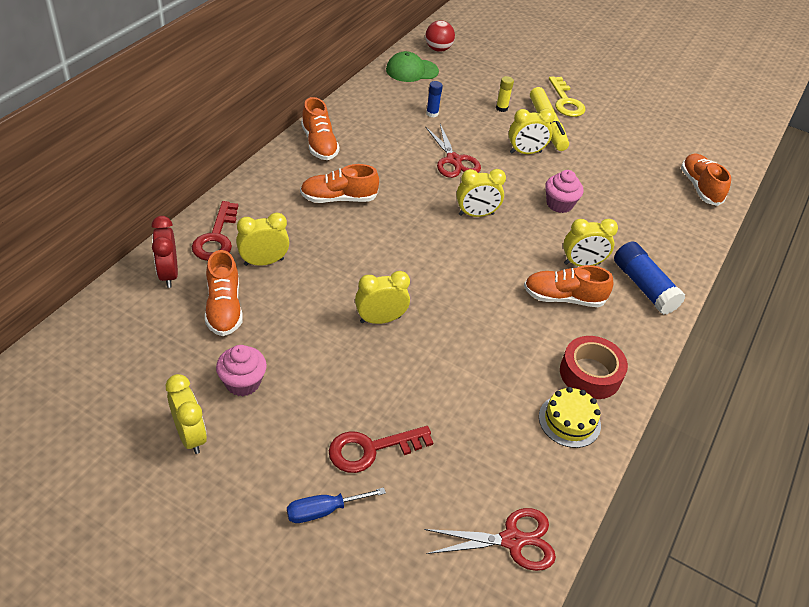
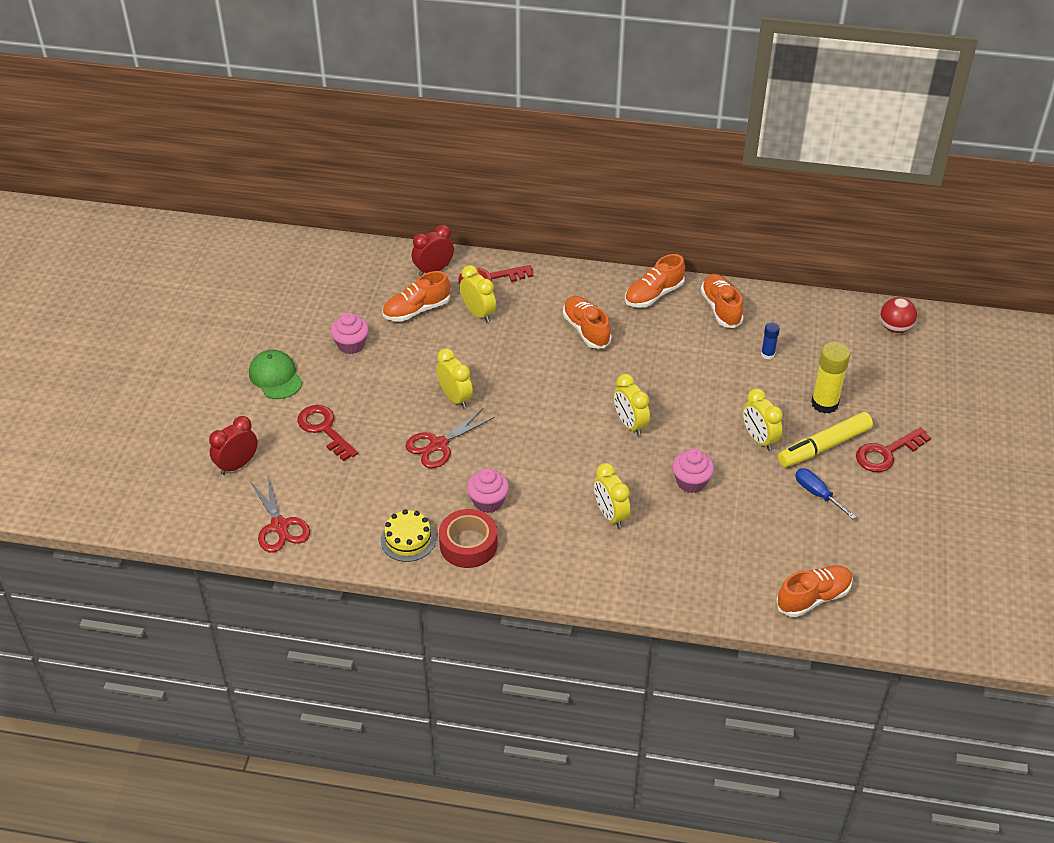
camera: 75 degrees right, 0 degrees up
yellow clock [166,374,207,454] -> none
blue screwdriver [287,488,386,523] -> blue screwdriver moved to [795,468,856,519]
green cap [386,51,439,82] -> green cap moved to [249,350,303,399]
red scissors [425,124,481,178] -> red scissors moved to [405,408,495,468]
yellow glue stick [496,76,514,112] -> yellow glue stick [811,342,850,414], size x1.89
orange shoe [524,265,613,307] -> orange shoe moved to [701,274,743,328]
yellow key [549,76,586,117] -> red key [856,427,931,472]
blue glue stick [614,241,685,315] -> none
none -> red clock [209,416,258,475]
none -> pink cupcake [467,468,509,513]

